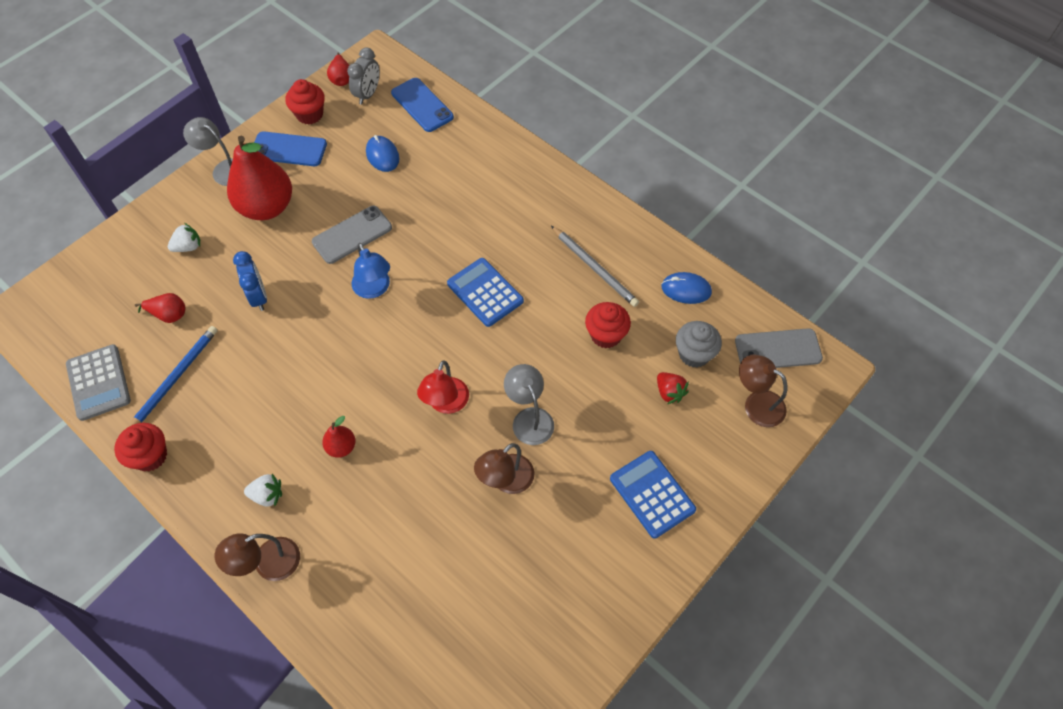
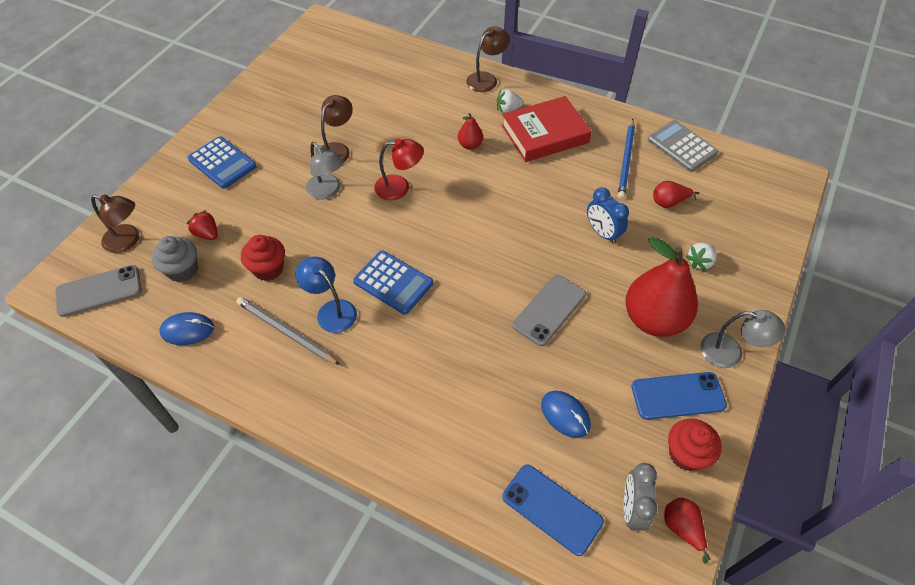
camera: 165 degrees right, 5 degrees down
red cupcake [114,423,167,471] -> none
blue lamp [352,243,390,299] -> blue lamp moved to [296,256,357,333]
red lamp [417,360,469,414] -> red lamp turned 90 degrees clockwise [374,138,424,200]
none -> red book [501,96,592,162]

